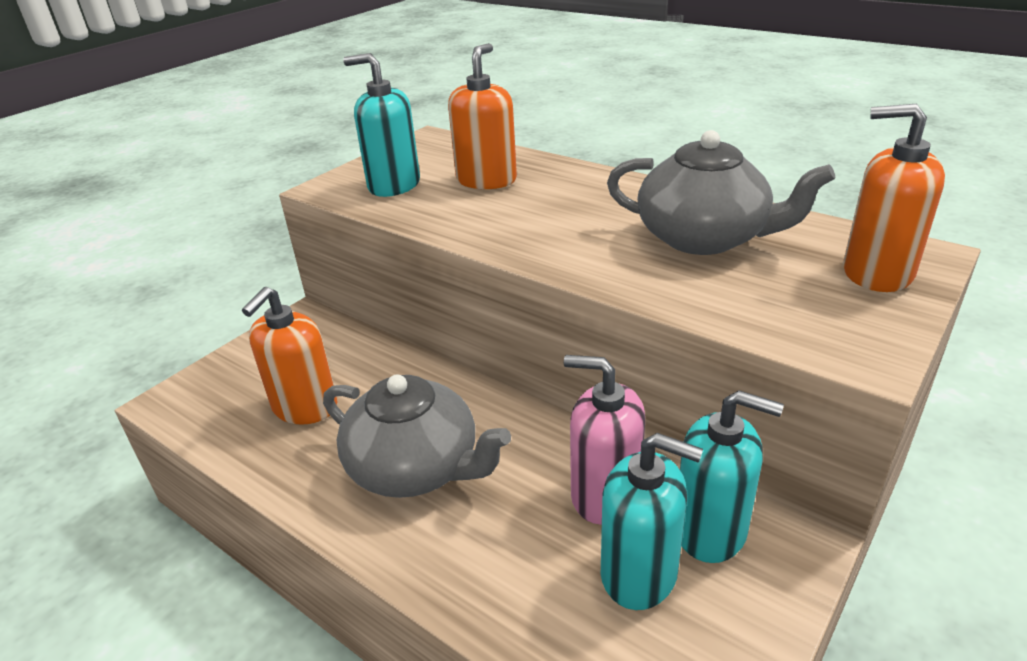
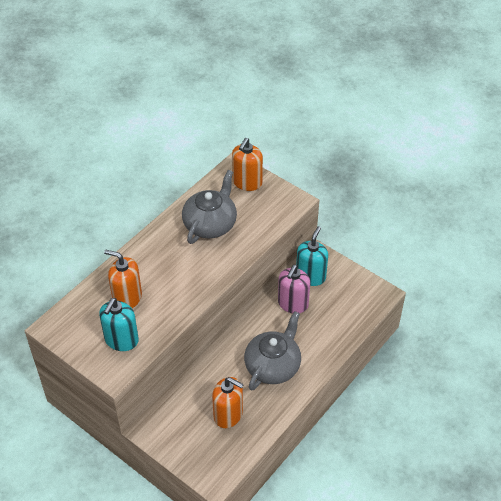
camera: 90 degrees left, 15 degrees up
turquoise soap dispenser [601,433,703,610] -> none

